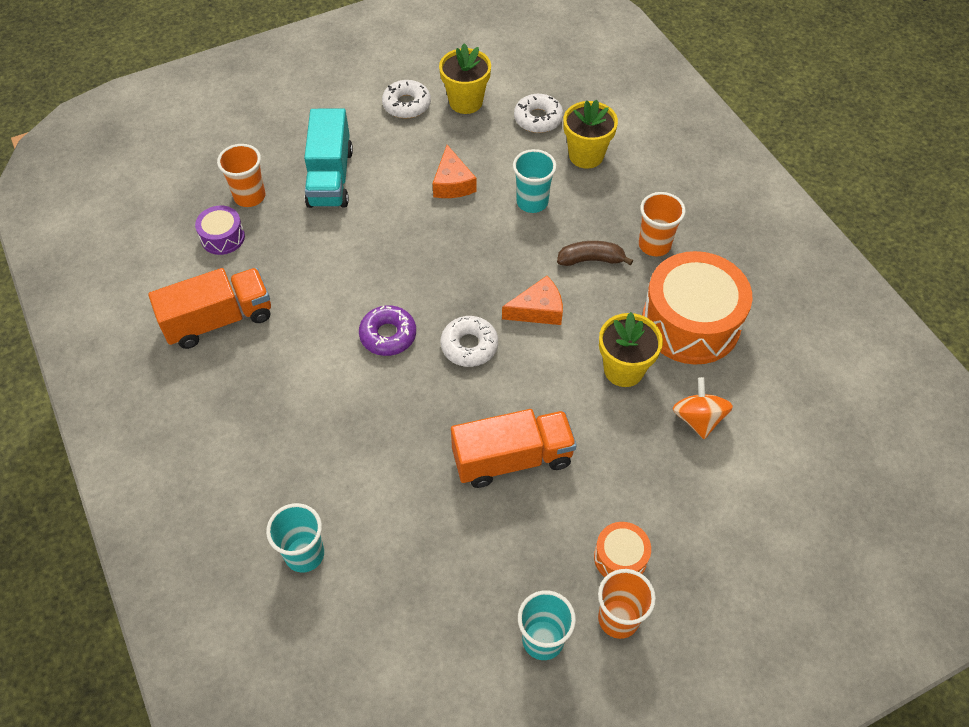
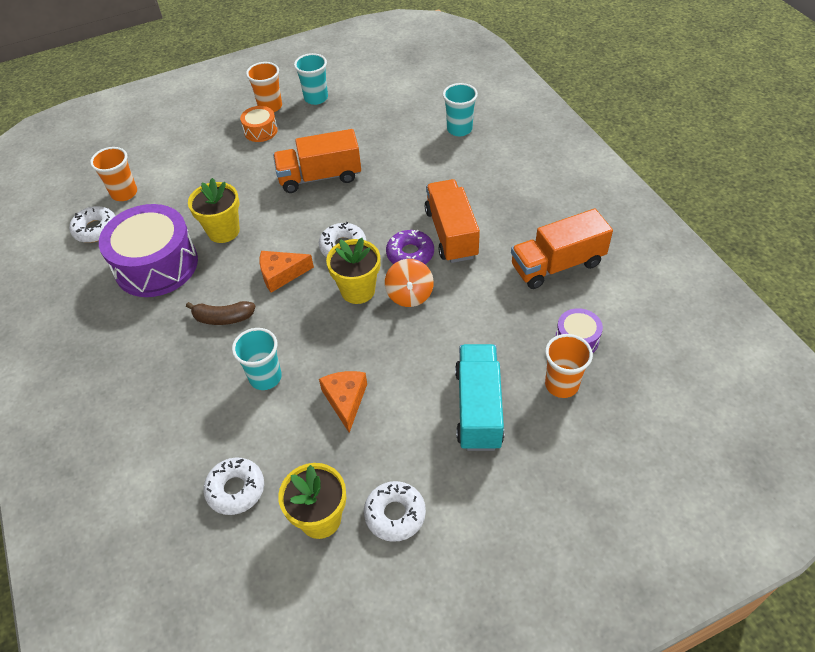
camera: 175 degrees left, 5 degrees down
yellow flower pot [563,100,618,169] -> yellow flower pot moved to [326,238,380,304]
orange cup [639,192,686,257] -> orange cup moved to [90,147,137,201]
orange drum [642,251,752,365] -> purple drum [99,204,198,297]
orange spinning top [673,377,733,439] -> orange spinning top moved to [385,259,434,307]
none -> white donut [69,206,115,243]
none -> orange truck [425,179,480,263]

